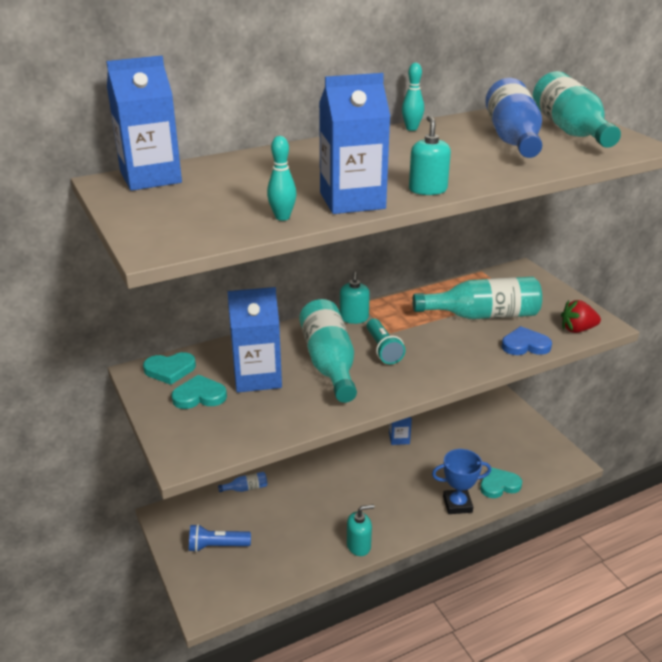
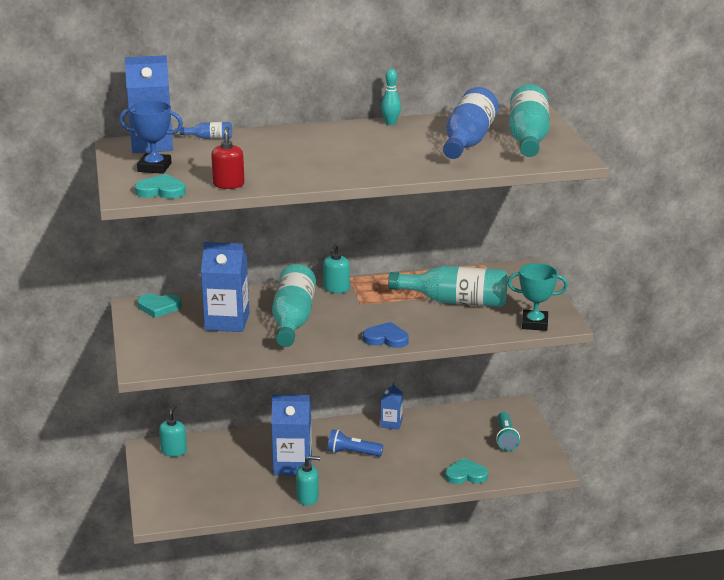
camera: 15 degrees right, 5 degrees down
turquoise heart [171,375,227,409] -> turquoise heart moved to [135,174,186,199]
blue flashlight [189,524,251,552] -> blue flashlight moved to [328,429,383,456]
blue bottle [218,472,267,492] -> blue bottle moved to [180,122,232,139]
turquoise bowling pin [267,136,297,221] -> red soap dispenser [211,126,245,189]
blue carton [319,73,391,214] -> blue carton moved to [271,395,312,475]
turquoise flashlight [367,319,406,364] -> turquoise flashlight moved to [496,412,520,451]
turquoise soap dispenser [409,116,451,195] -> turquoise soap dispenser moved to [159,405,187,457]
blue trophy [432,449,491,514] -> blue trophy moved to [120,100,183,174]
blue heart [502,326,552,355] -> blue heart moved to [363,322,409,348]
red strawberry [561,300,601,333] -> turquoise trophy [507,263,568,331]

